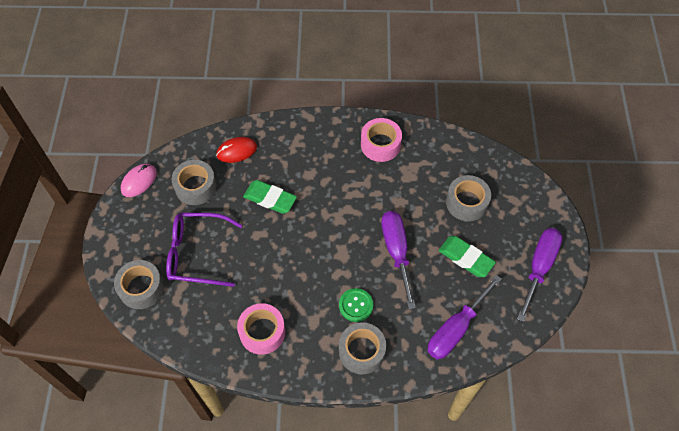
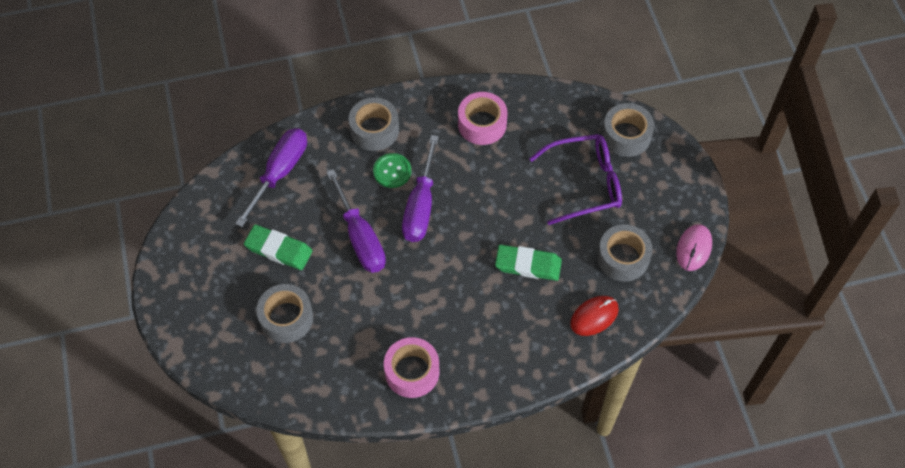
camera: 165 degrees right, 0 degrees up
purple screwdriver [517,228,563,322] -> purple screwdriver moved to [402,135,439,242]

